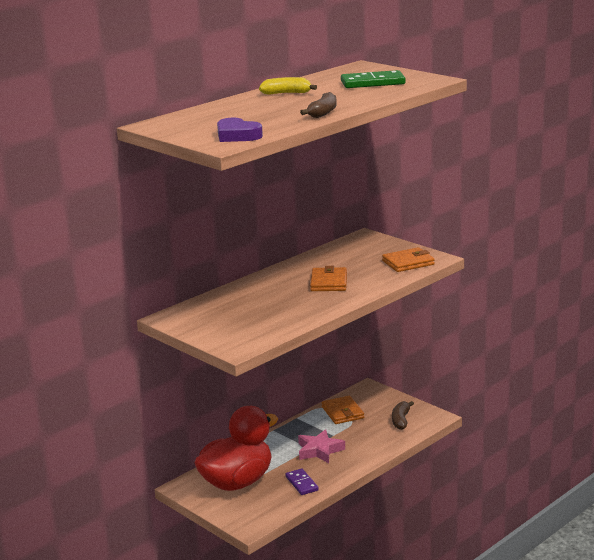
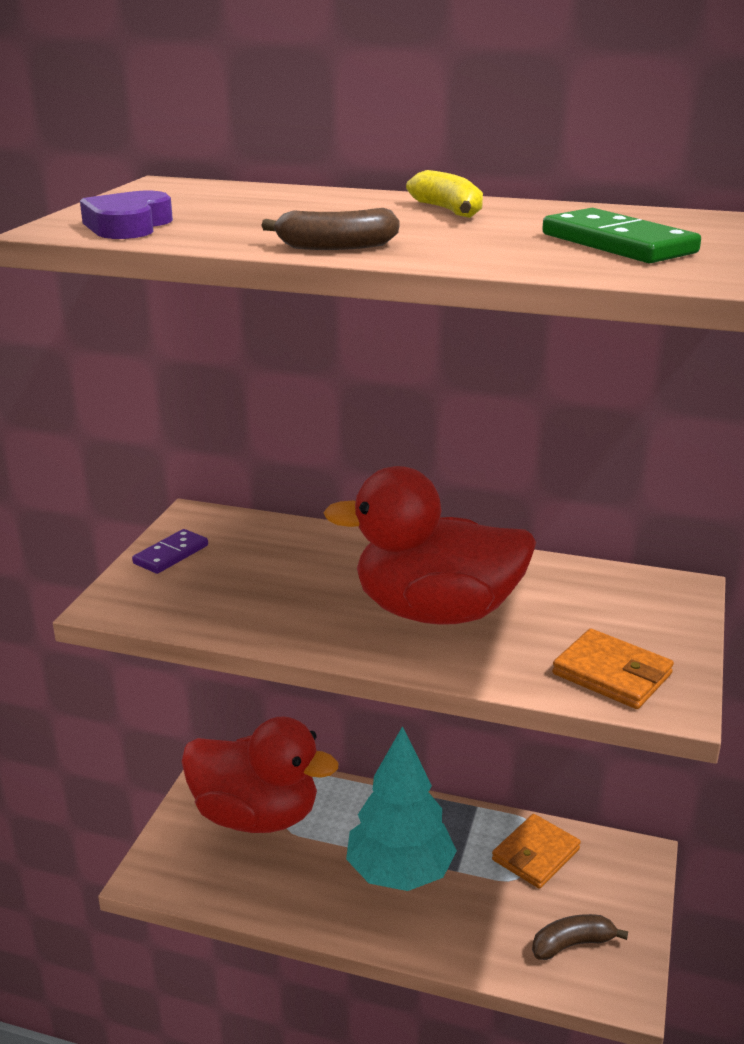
camera: 60 degrees right, 5 degrees up
purple domino [285,468,319,495] -> purple domino moved to [132,529,208,574]
pink star [298,429,345,463] -> turquoise tree [346,726,457,891]
orange wallet [310,266,347,291] -> red duck [323,466,536,625]

